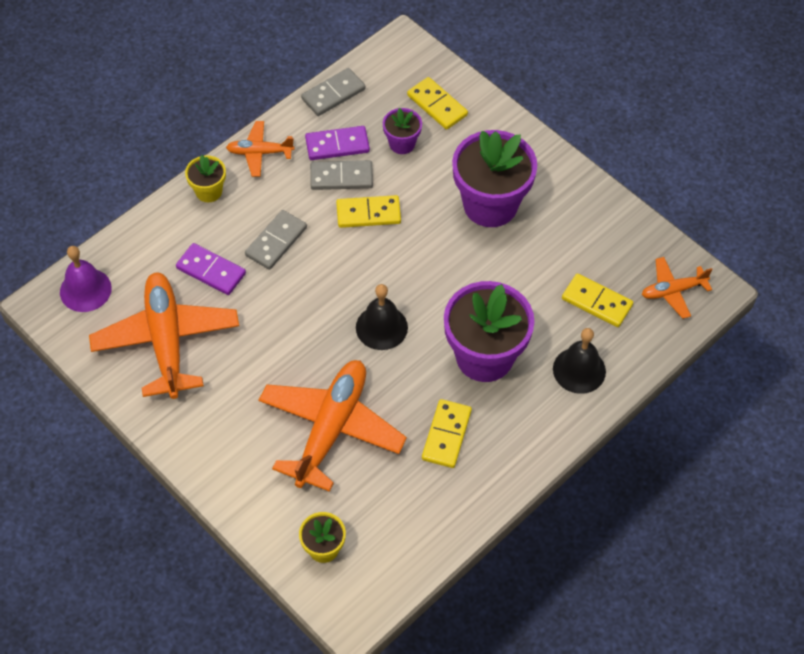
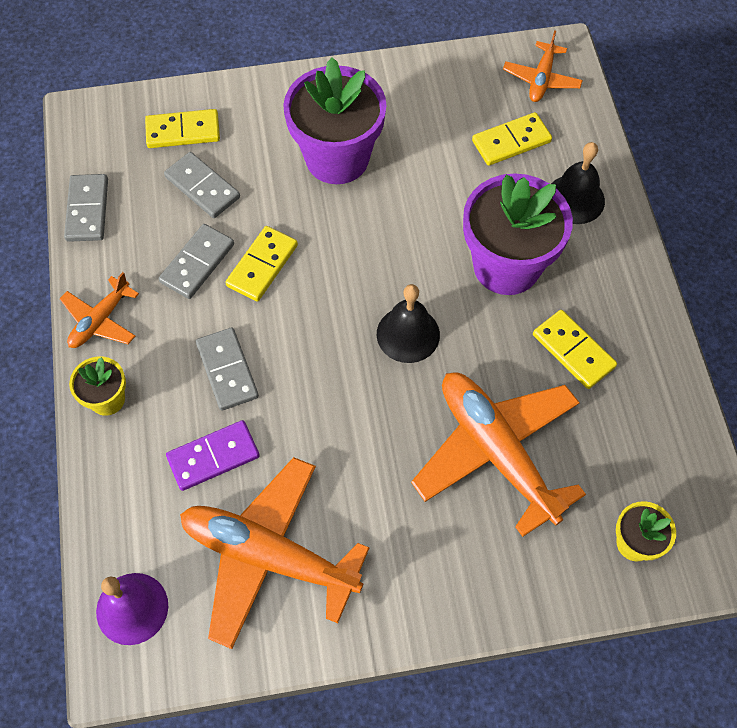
camera: 55 degrees left, 5 degrees up
purple domino [305,126,370,160] -> none
purple flower pot [383,108,422,154] -> grey domino [164,152,240,218]

